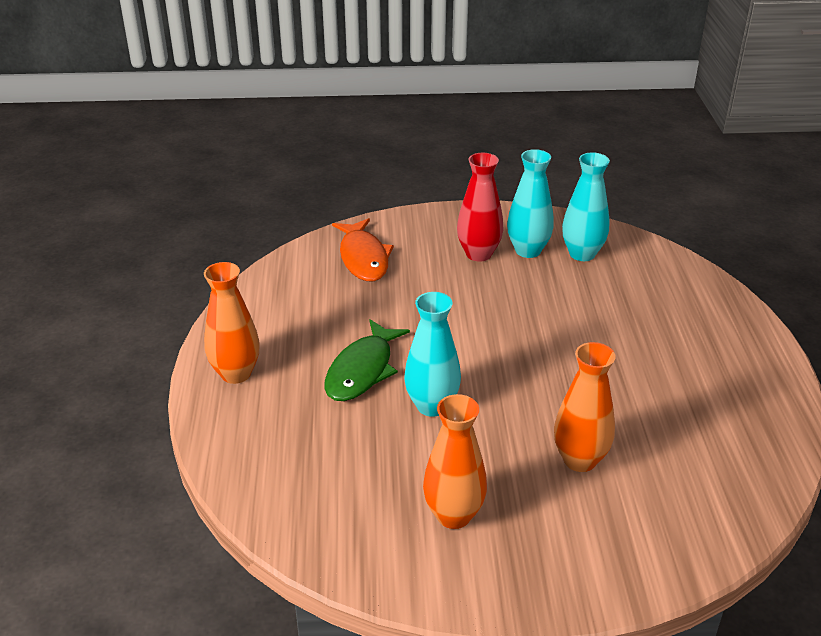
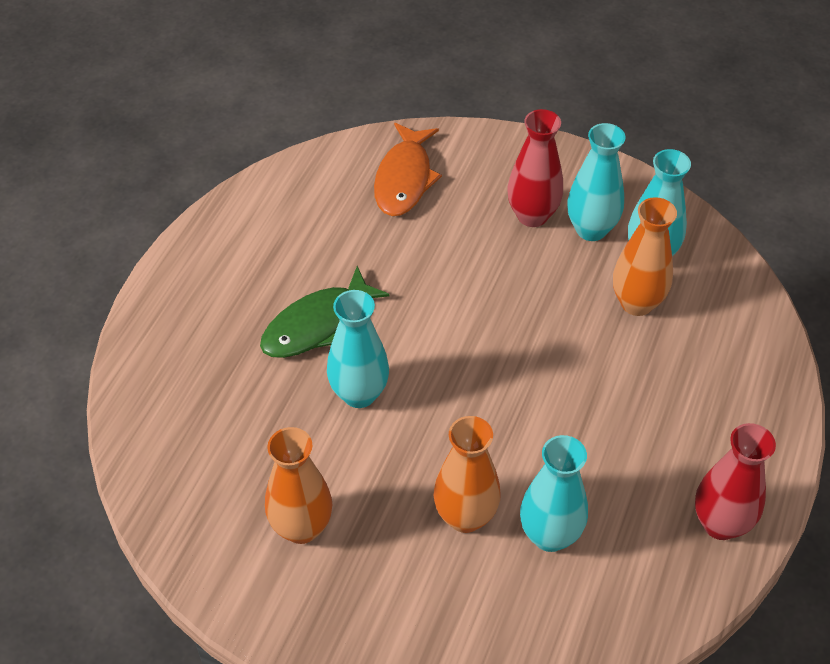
camera: 25 degrees right, 15 degrees up
orange vase [204,262,260,384] -> orange vase moved to [613,197,677,316]
none -> turquoise vase [520,435,588,552]
none -> red vase [695,423,776,540]

